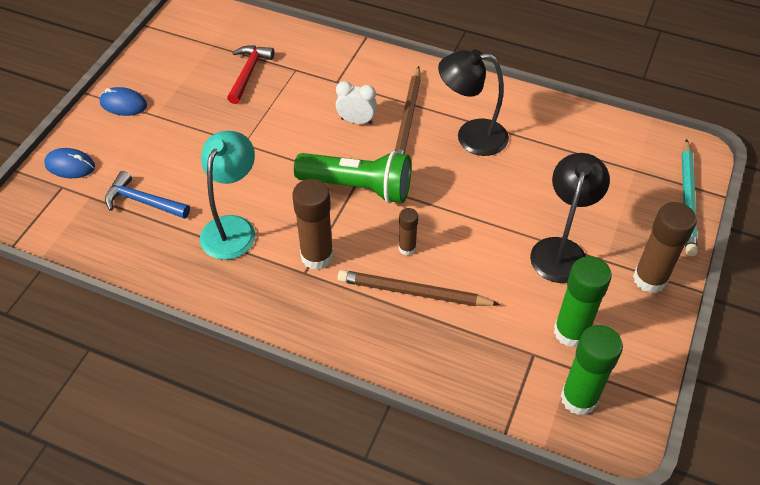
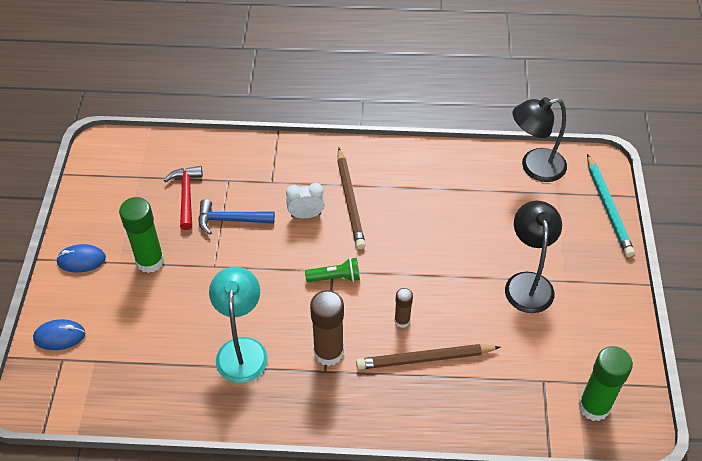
camera: 20 degrees left, 0 degrees up
blue hammer [105,171,190,219] -> blue hammer moved to [198,199,275,235]
green flashlight [294,151,411,203] -> green flashlight [305,258,360,282], size x0.51
black lamp [438,49,509,156] -> black lamp moved to [512,97,567,182]
green glue stick [554,256,612,347] -> green glue stick moved to [119,197,164,273]
brown glue stick [633,202,697,293] -> none

